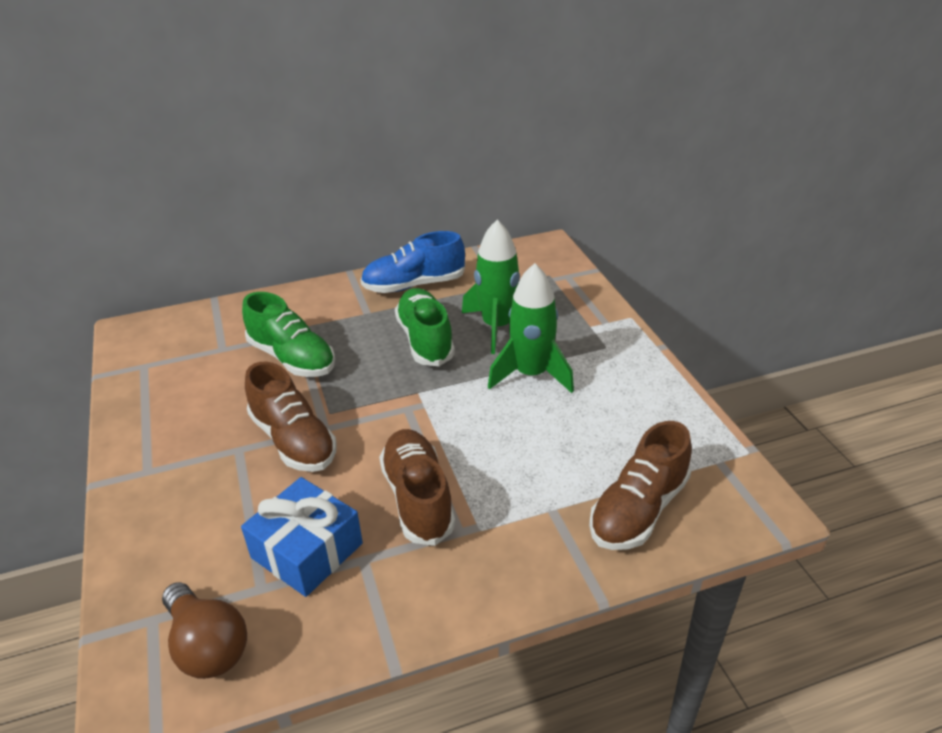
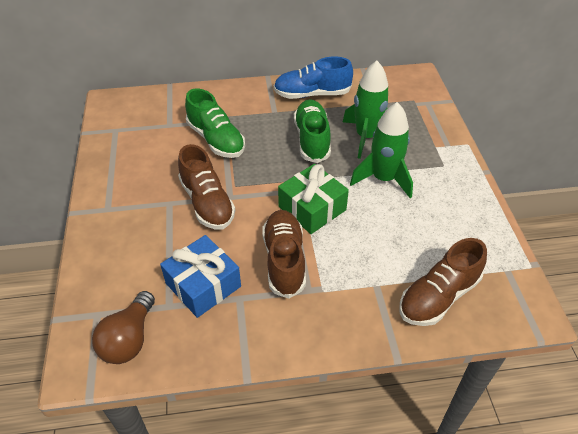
camera: 10 degrees right, 10 degrees up
brown light bulb [162,582,247,679] -> brown light bulb turned 45 degrees clockwise [92,291,155,364]
none -> green gift [278,164,349,234]

